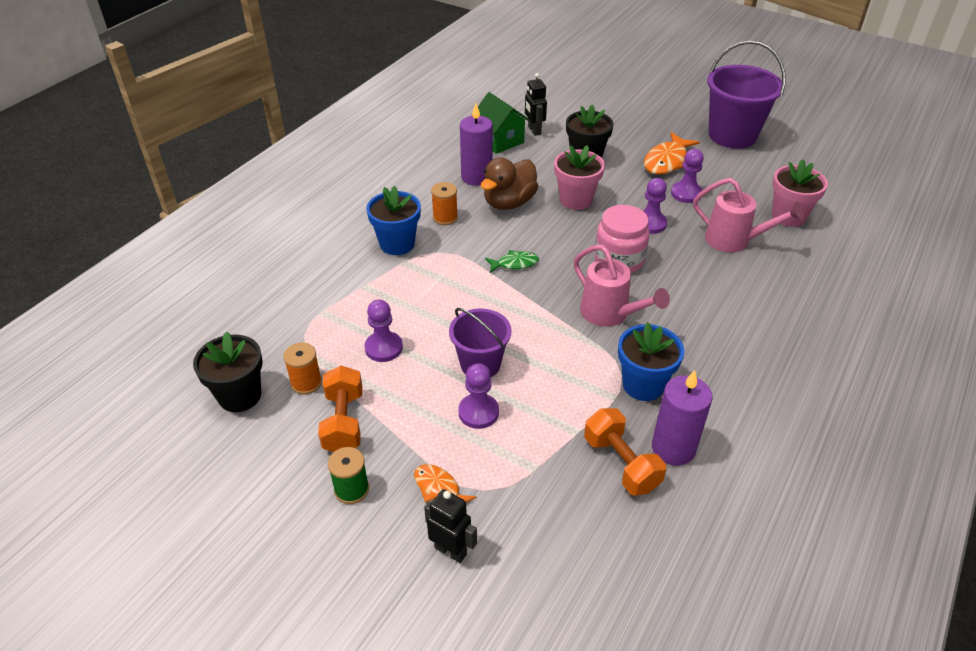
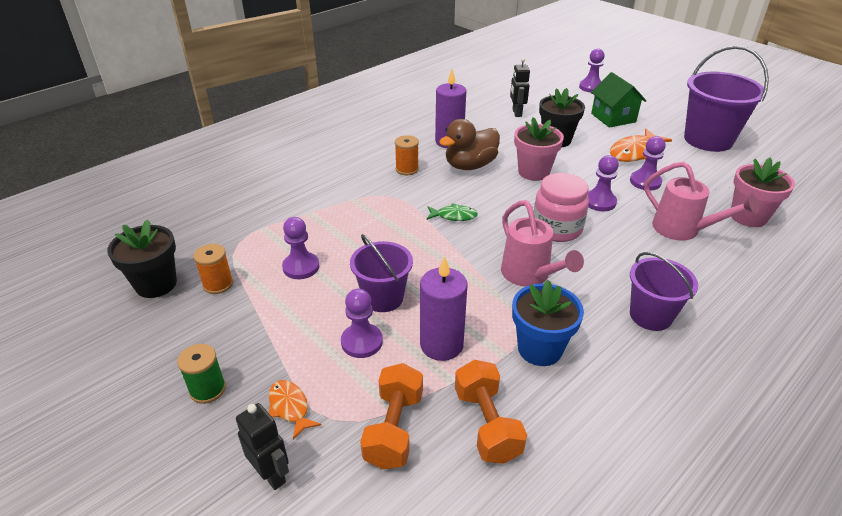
camera: 15 degrees right, 5 degrees down
orange dumbbell [318,366,362,452] -> orange dumbbell moved to [360,363,423,470]
blue flower pot [366,185,421,255] -> none
green house [471,92,530,154] -> green house moved to [591,72,646,128]
purple candle [652,370,713,466] -> purple candle moved to [420,256,468,361]
none -> purple pawn [579,49,605,93]
none -> purple bucket [630,252,698,331]

